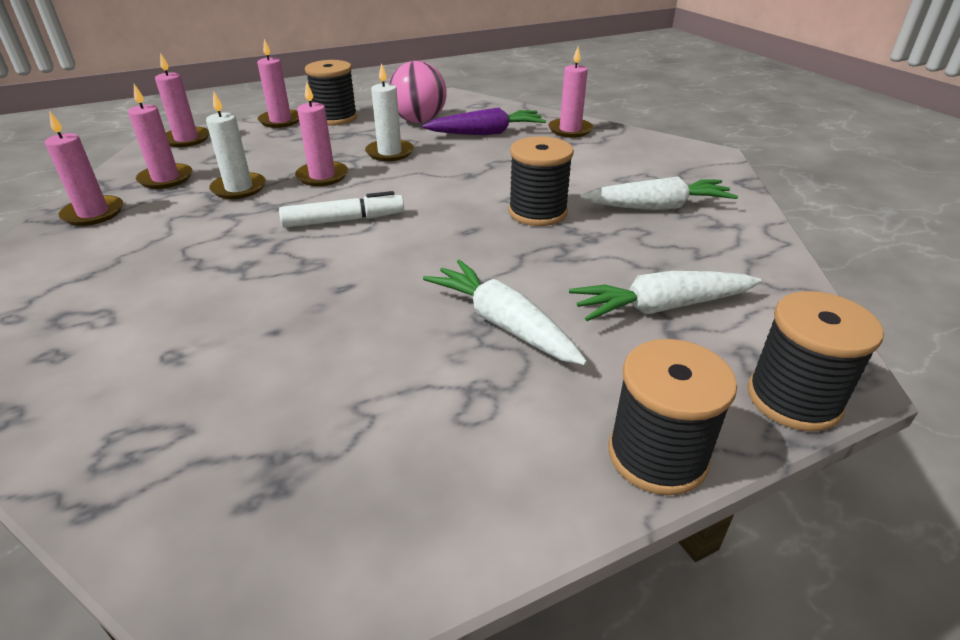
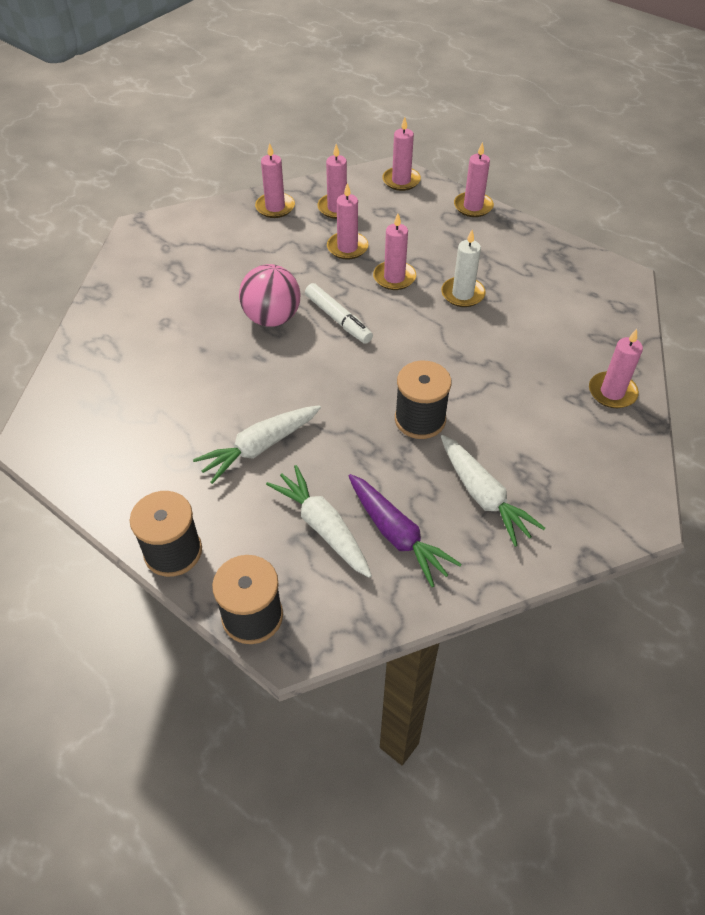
camera: 65 degrees right, 15 degrees up
white candle [206,92,266,199] -> pink candle [327,183,369,260]
black spool [305,60,358,126] -> none
pink ball [389,61,447,123] -> pink ball moved to [239,264,301,327]
purple carrot [422,107,546,135] -> purple carrot moved to [349,474,462,587]
white carrot [423,260,587,365] -> white carrot turned 150 degrees counterclockwise [193,405,321,484]

